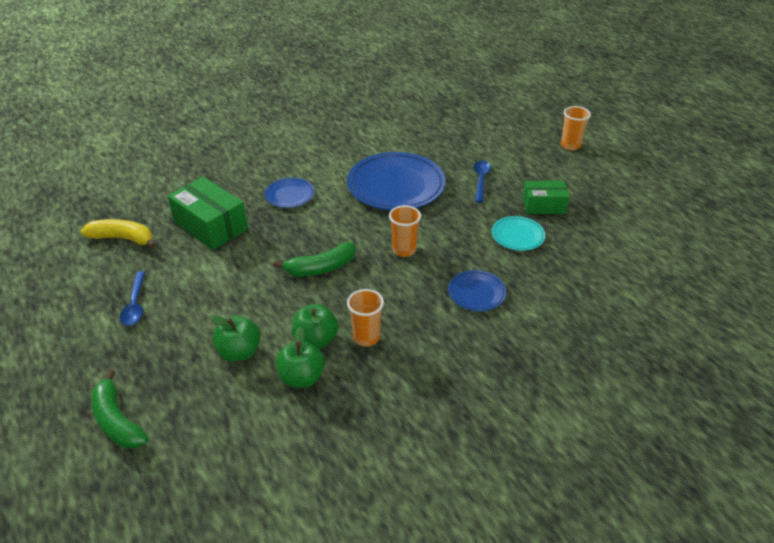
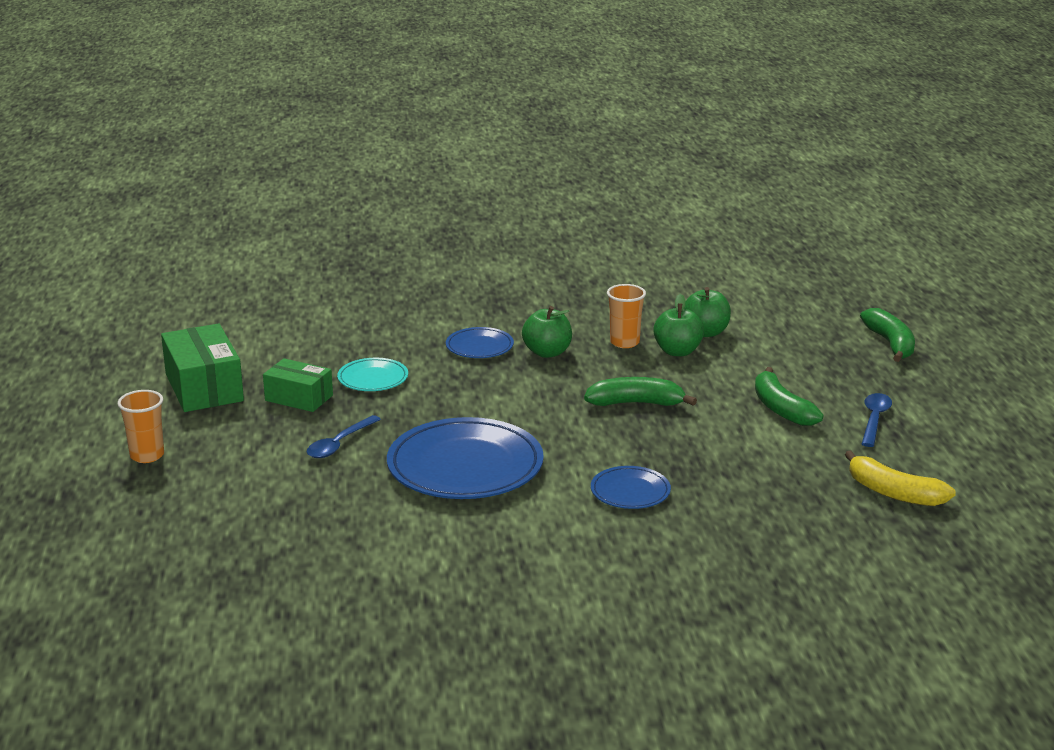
camera: 155 degrees left, 15 degrees down
green box [167,177,248,250] -> green box moved to [161,323,244,412]
green apple [210,315,261,362] -> green apple moved to [522,306,572,358]
orange cup [389,205,421,257] -> none
none -> green banana [755,367,823,426]

